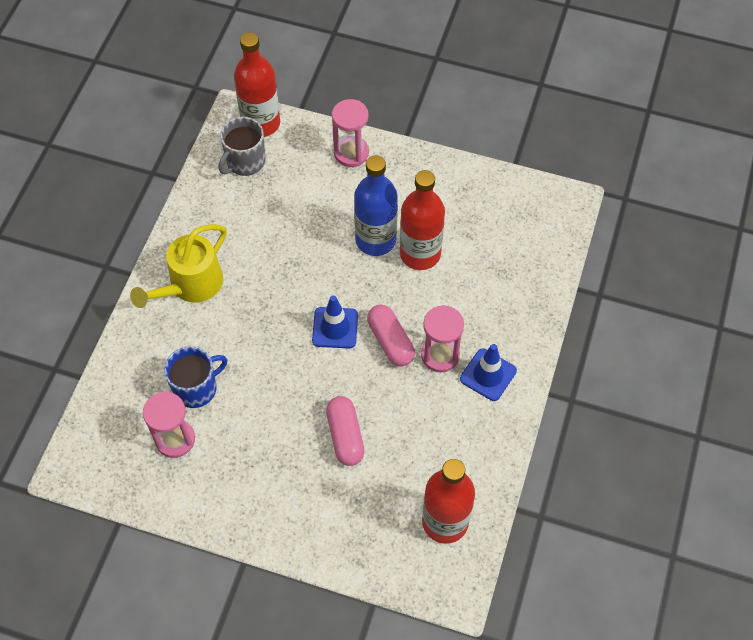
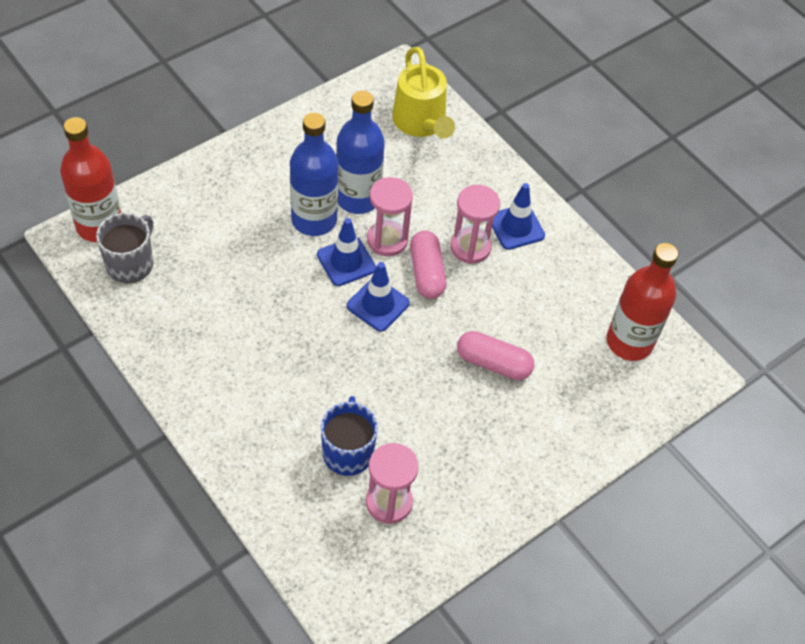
camera: 60 degrees left, 5 degrees down
yellow watering can [130,224,227,308] -> yellow watering can moved to [392,47,455,139]
grey mug [218,117,266,176] -> grey mug turned 135 degrees counterclockwise [96,213,153,283]
pink hourglass [332,99,369,167] -> pink hourglass moved to [367,177,413,256]
pink capsule [367,305,415,366] -> pink capsule turned 75 degrees clockwise [410,231,446,299]
red bottle [400,170,445,270] -> blue bottle [336,90,385,214]
none -> blue traffic cone [317,218,376,286]

